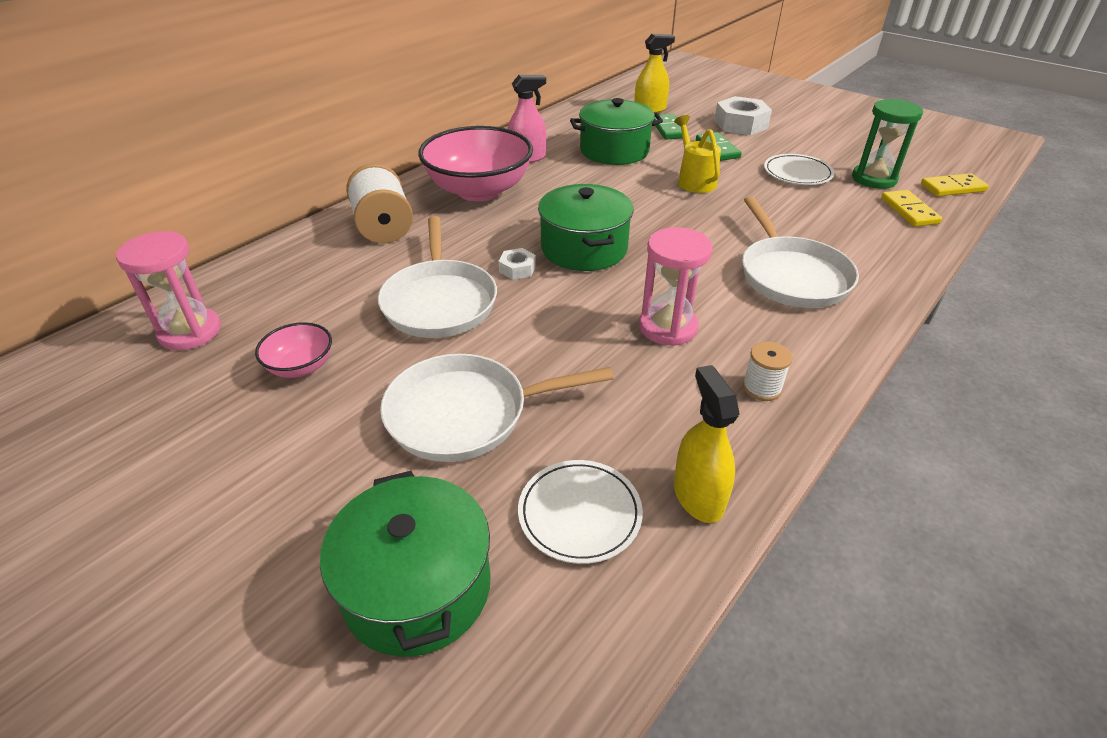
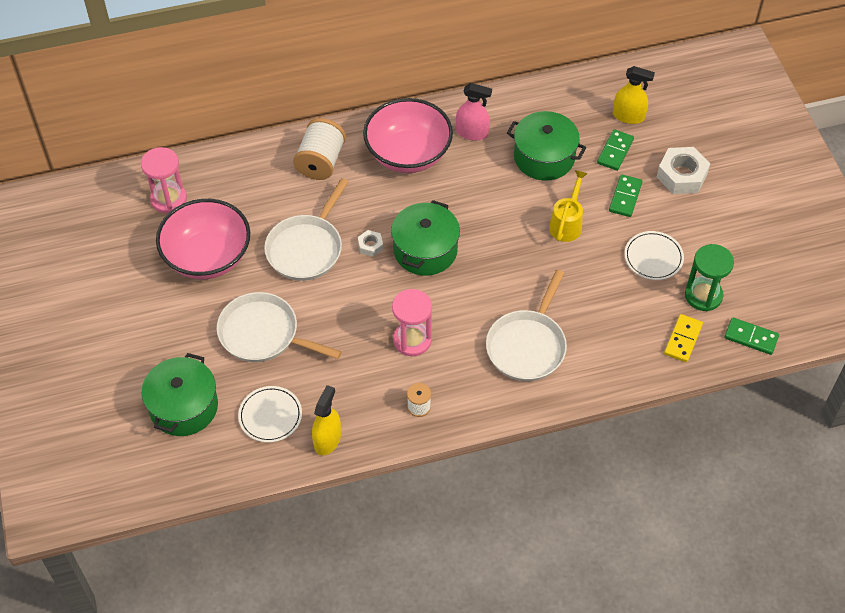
camera: 35 degrees right, 15 degrees up
pink bowl [255,322,332,378] -> pink bowl [156,199,250,279], size x2.15
yellow domino [921,173,989,196] -> green domino [725,317,779,355]

